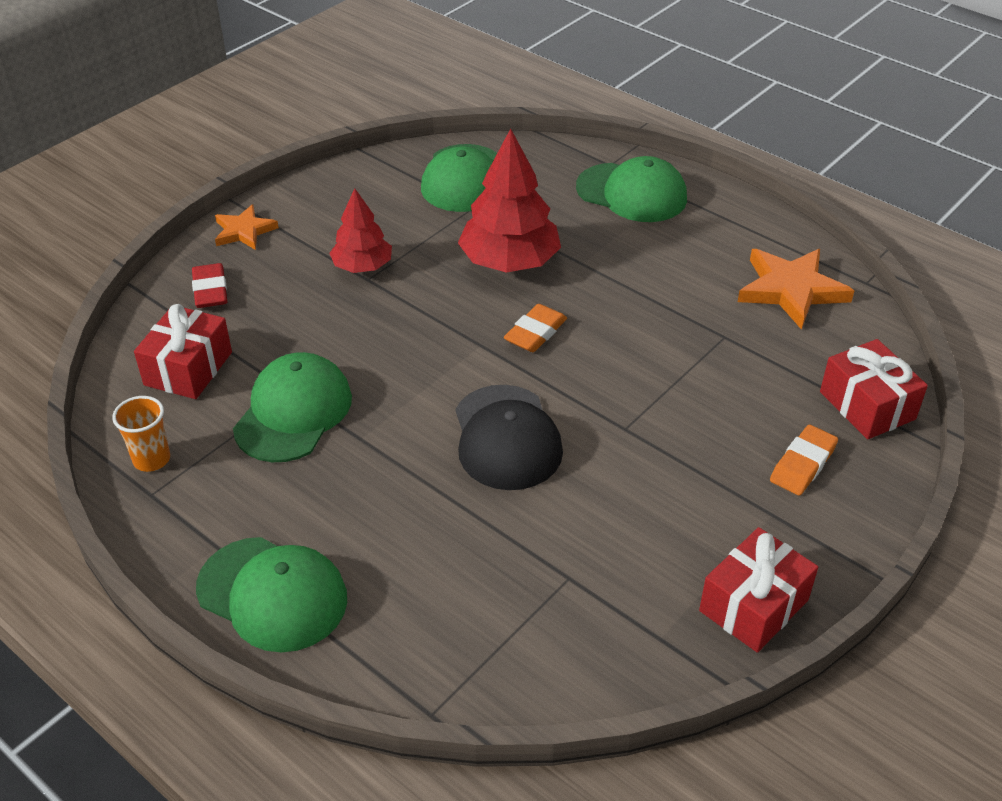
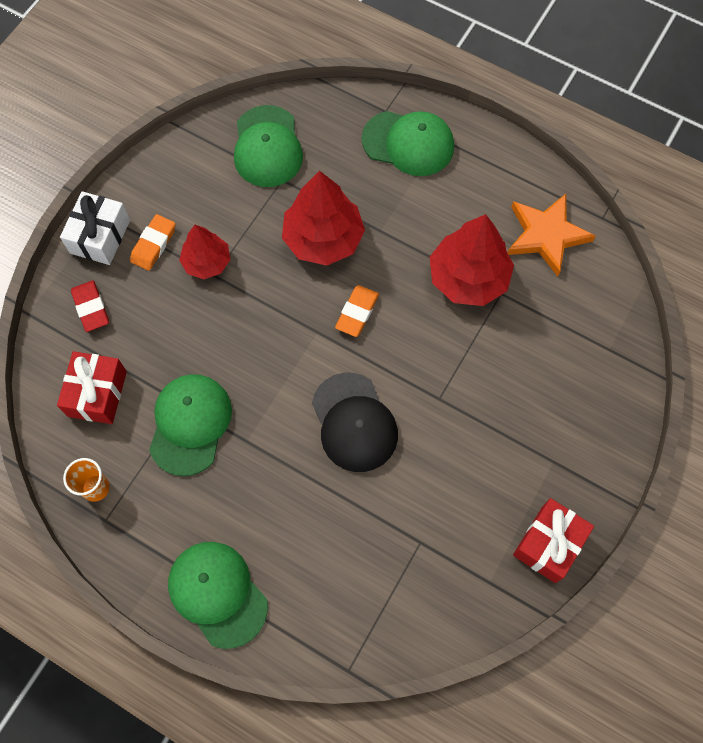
camera: 10 degrees left, 25 degrees up
green cap [196,537,347,652] -> green cap turned 150 degrees counterclockwise [168,542,268,649]
orange star [215,204,279,250] -> white gift [60,191,130,265]
orange eraser [770,425,838,496] -> orange eraser moved to [130,214,175,271]
red gift [820,339,928,439] -> none
none -> red tree [430,214,514,306]

